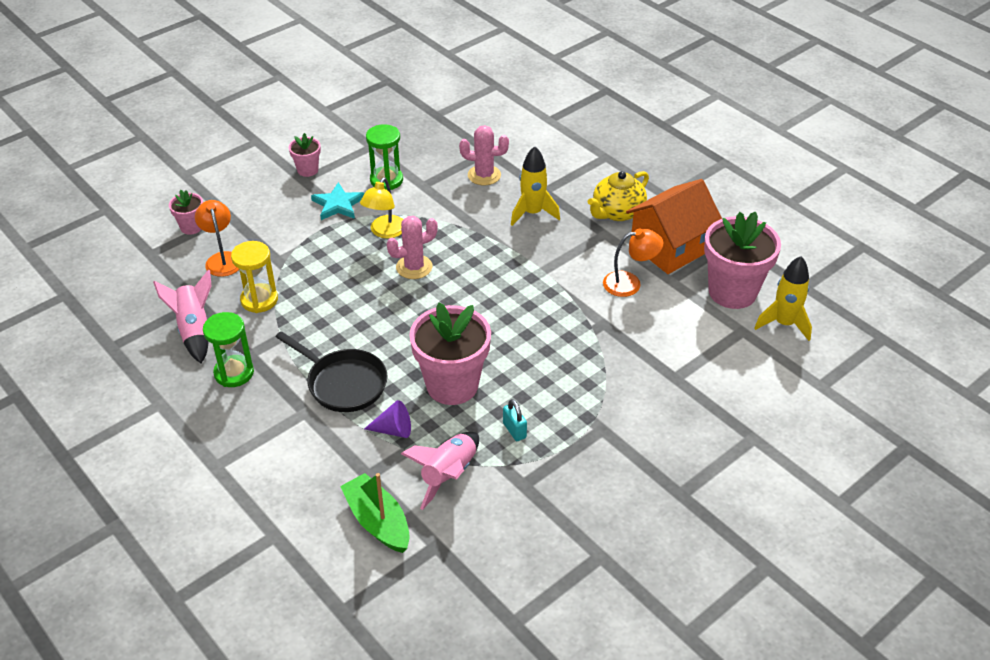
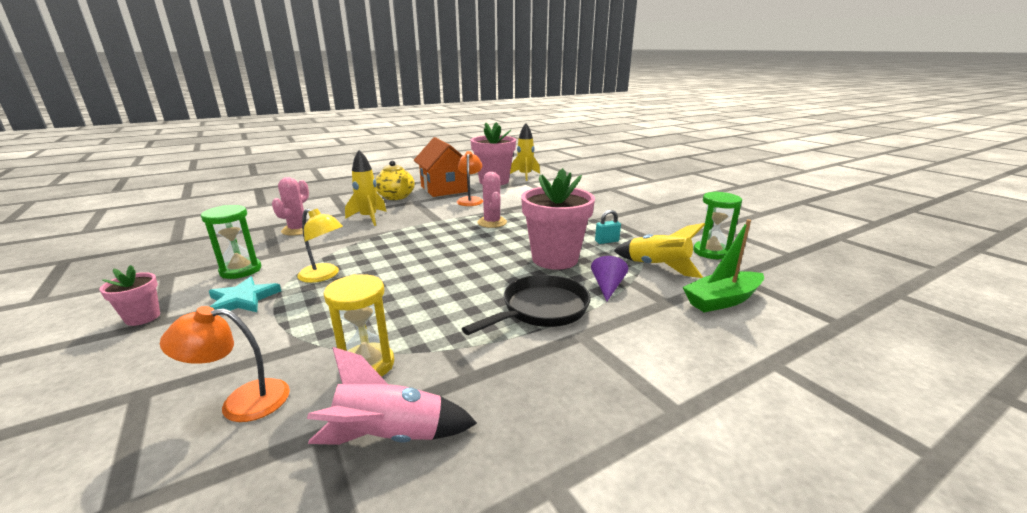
camera: 80 degrees left, 20 degrees down
pink flower pot [169,190,203,235] -> none
green hourglass [203,312,254,387] -> green hourglass moved to [693,191,742,259]
pink cactus [387,216,438,279] -> pink cactus moved to [478,172,507,228]
pink rocket [401,432,479,510] -> yellow rocket [614,223,705,278]

